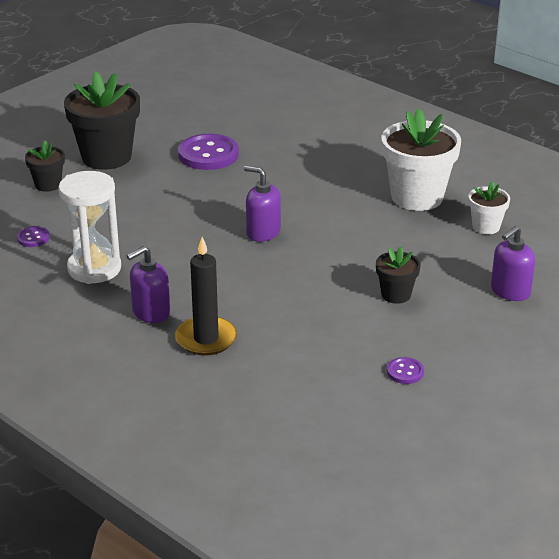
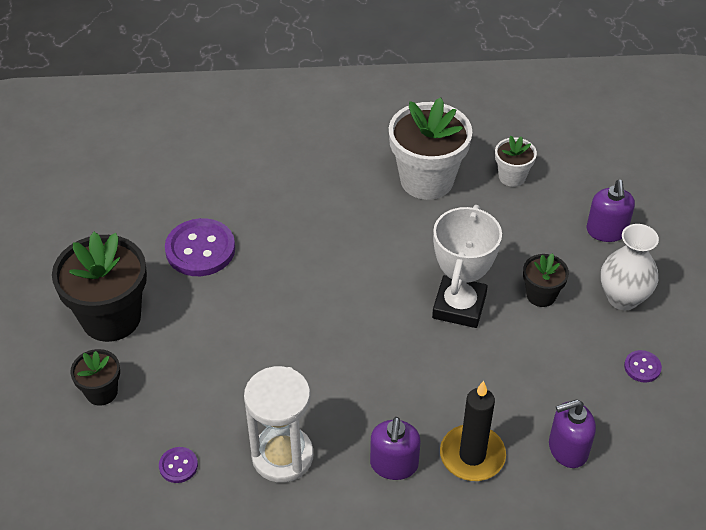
camera: 45 degrees left, 15 degrees up
purple soap dispenser [244,166,281,242] -> purple soap dispenser moved to [549,399,596,468]
none -> white trophy [432,205,502,328]
none -> white vase [601,224,659,310]

